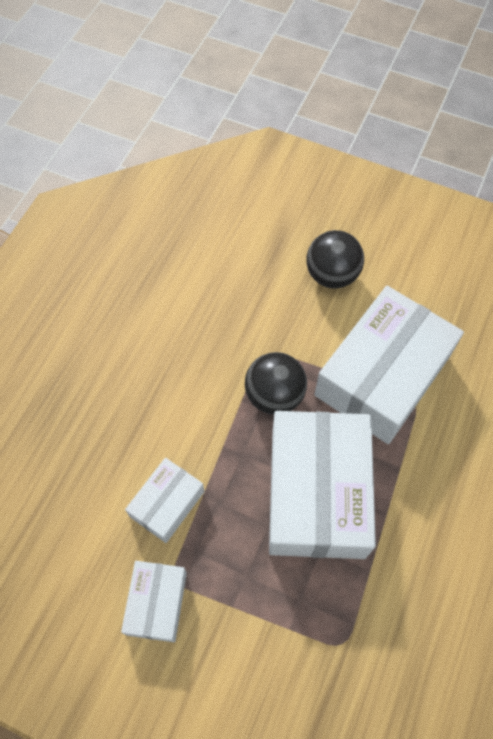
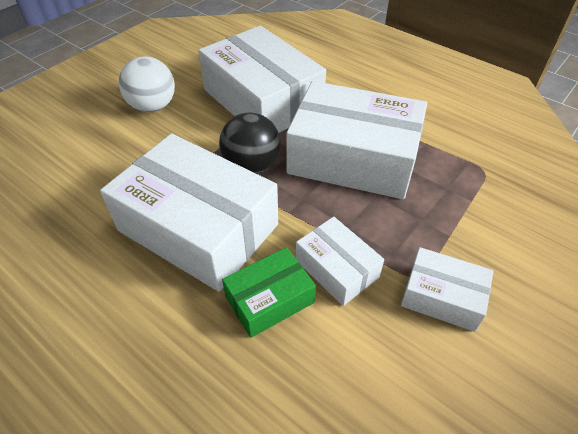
camera: 75 degrees left, 15 degrees down
black ball [306,230,364,288] -> white ball [119,56,175,112]
none -> white box [100,133,278,292]
none -> green box [222,247,316,338]

